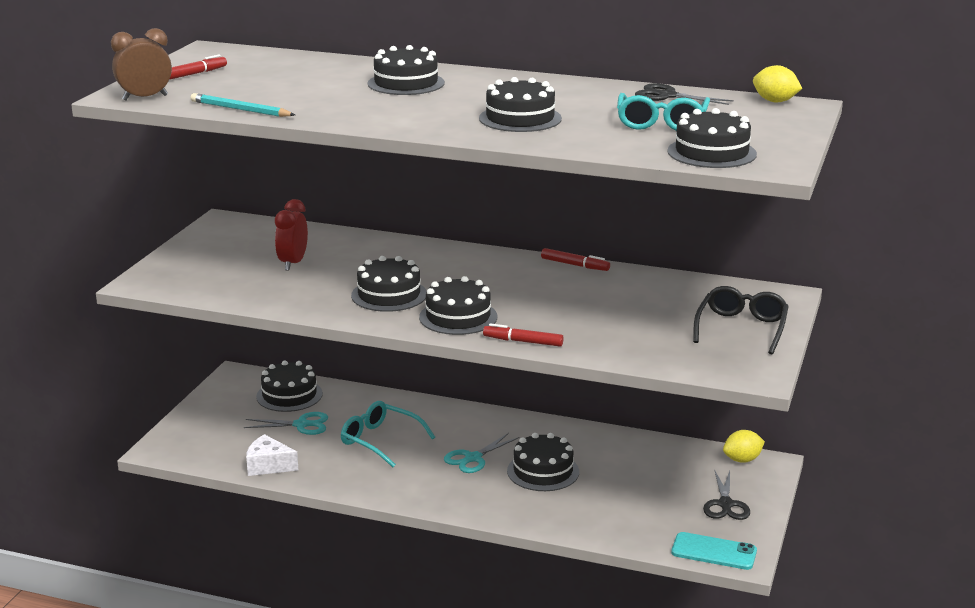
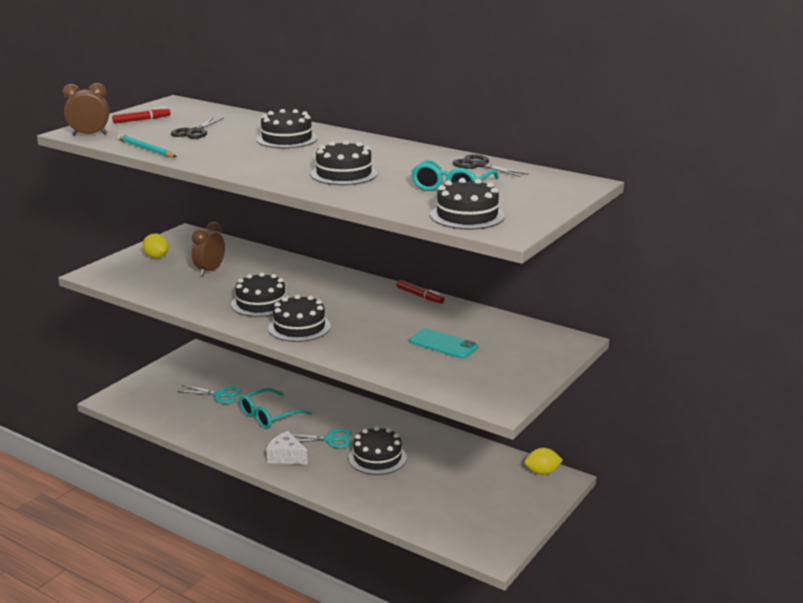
camera: 15 degrees right, 0 degrees up
white cheese [246,434,298,476] -> white cheese moved to [266,431,308,464]
black cake [256,361,323,412] -> none
red clock [275,199,308,271] -> brown clock [192,222,225,276]
turquoise glasses [341,401,435,467] -> turquoise glasses turned 90 degrees counterclockwise [239,388,312,429]
turquoise scissors [444,433,520,473] -> turquoise scissors turned 150 degrees counterclockwise [293,428,352,448]
red marker [483,323,564,347] -> none
turquoise phone [671,532,757,570] -> turquoise phone moved to [409,328,478,359]
black glasses [693,286,789,354] -> none
black scissors [703,469,750,520] -> black scissors moved to [171,118,224,139]
yellow lemon [753,65,802,102] -> yellow lemon moved to [143,233,169,258]

